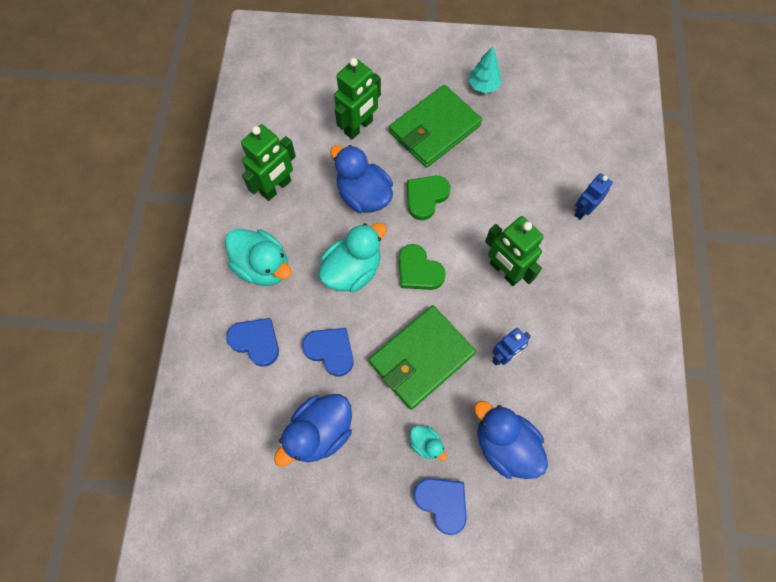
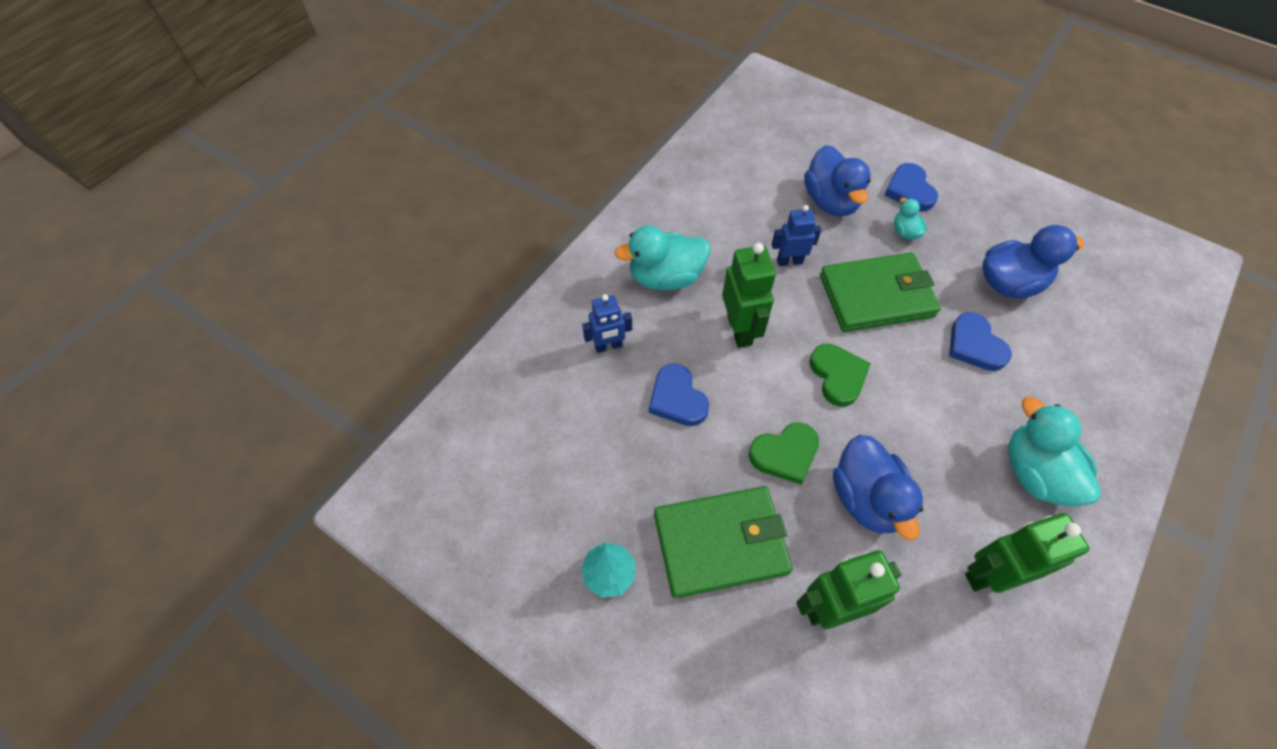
camera: 150 degrees left, 10 degrees down
blue heart [226,318,279,367] -> blue heart moved to [649,363,709,426]
turquoise duck [318,223,387,292] -> turquoise duck moved to [615,226,711,290]

